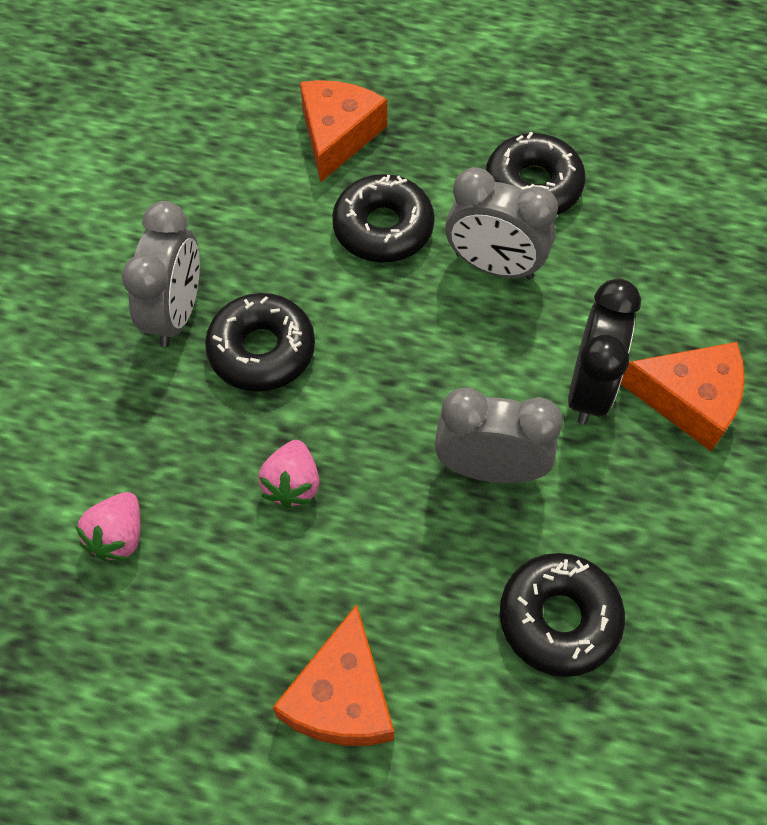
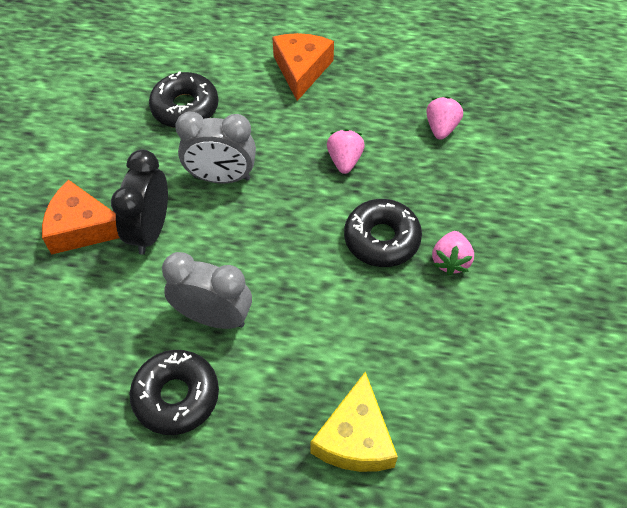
camera: 175 degrees right, 5 degrees down
grey clock [122,201,200,347] -> pink strawberry [432,231,474,275]
orange cheese [300,80,387,182] -> yellow cheese [310,371,398,472]
black donut [332,174,435,263] -> none

